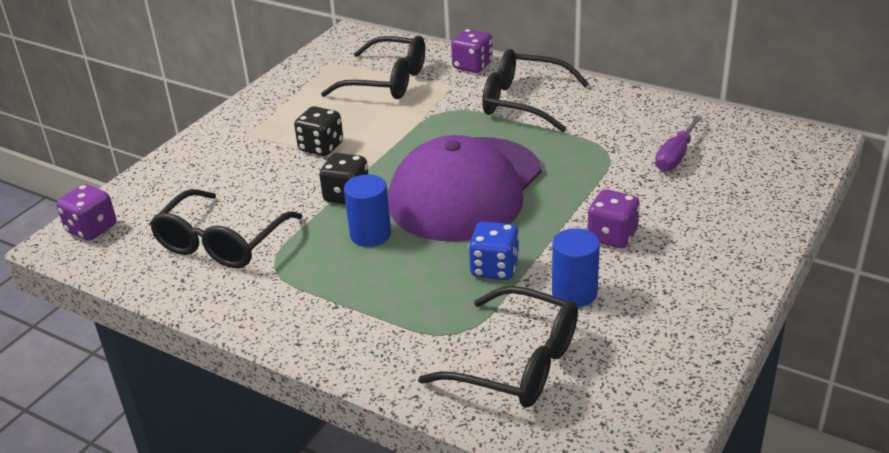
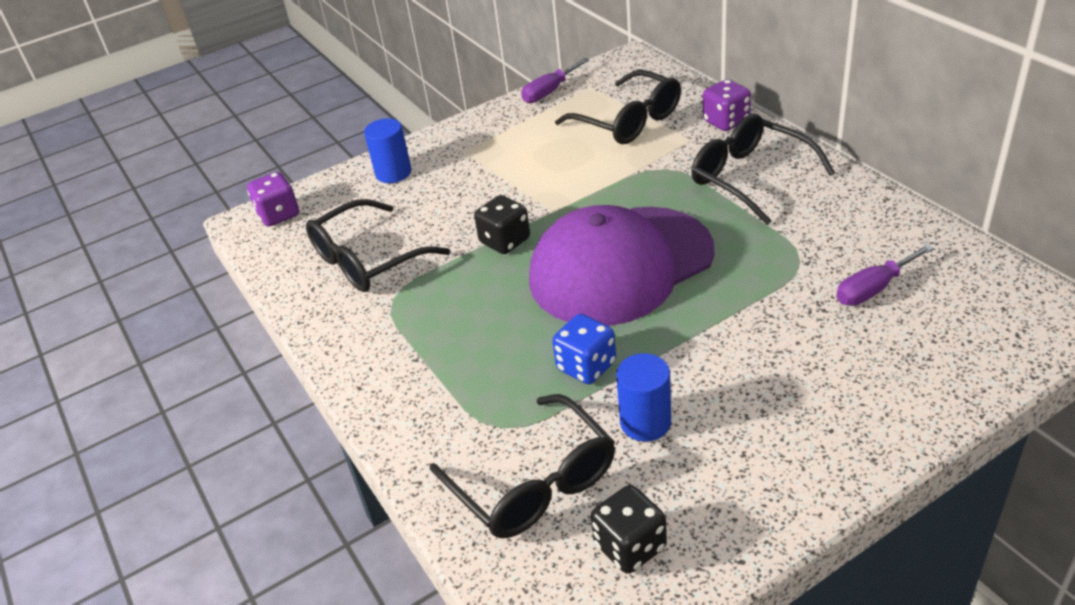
camera: 30 degrees right, 5 degrees up
black dice [294,106,343,156] -> black dice moved to [591,485,667,574]
blue cylinder [344,174,391,247] -> blue cylinder moved to [364,118,411,183]
purple dice [587,189,640,248] -> none
none -> purple screwdriver [521,58,589,103]

